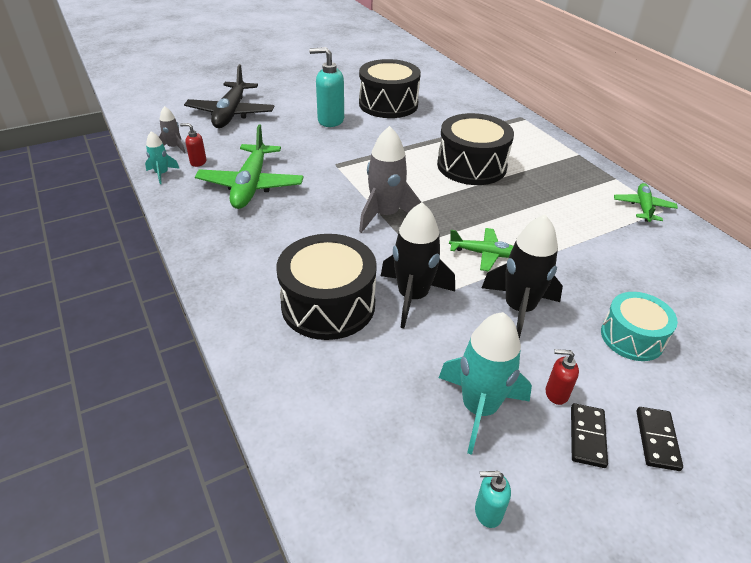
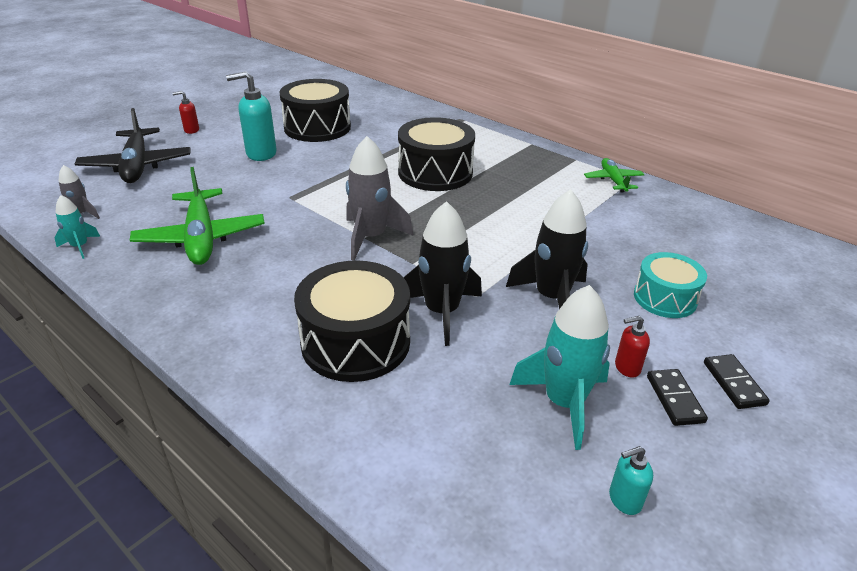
camera: 20 degrees left, 5 degrees down
red soap dispenser [180,123,207,167] -> red soap dispenser moved to [172,91,199,134]
green plane [449,228,513,271] -> none

